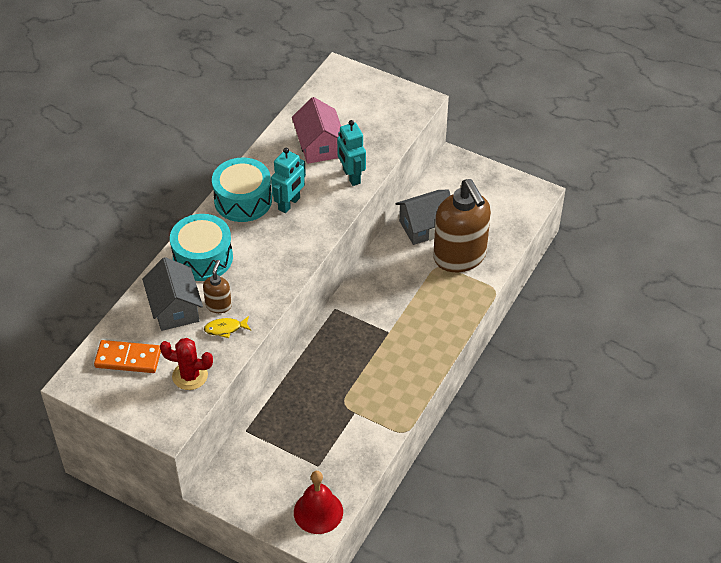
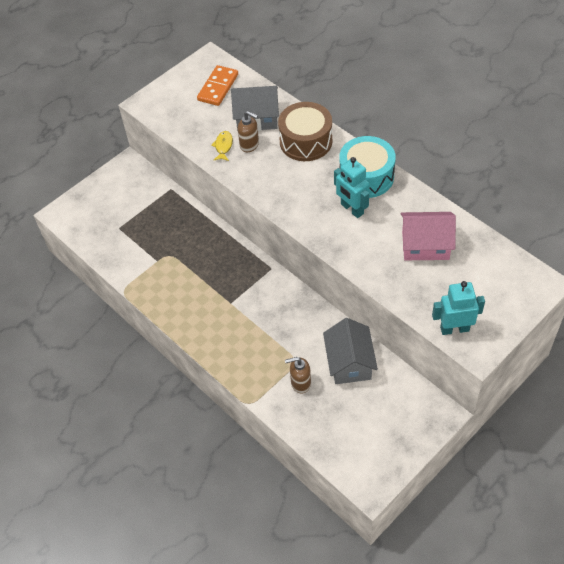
camera: 110 degrees right, 5 degrees up
red cactus [160,338,213,390] -> none
turquoise drum [170,214,233,281] -> brown drum [278,102,332,161]
red bell [294,471,343,534] -> none
turquoise robot [337,120,366,186] -> turquoise robot moved to [432,281,485,335]
brown soap dispenser [433,179,491,272] -> brown soap dispenser [285,357,311,393], size x0.44

